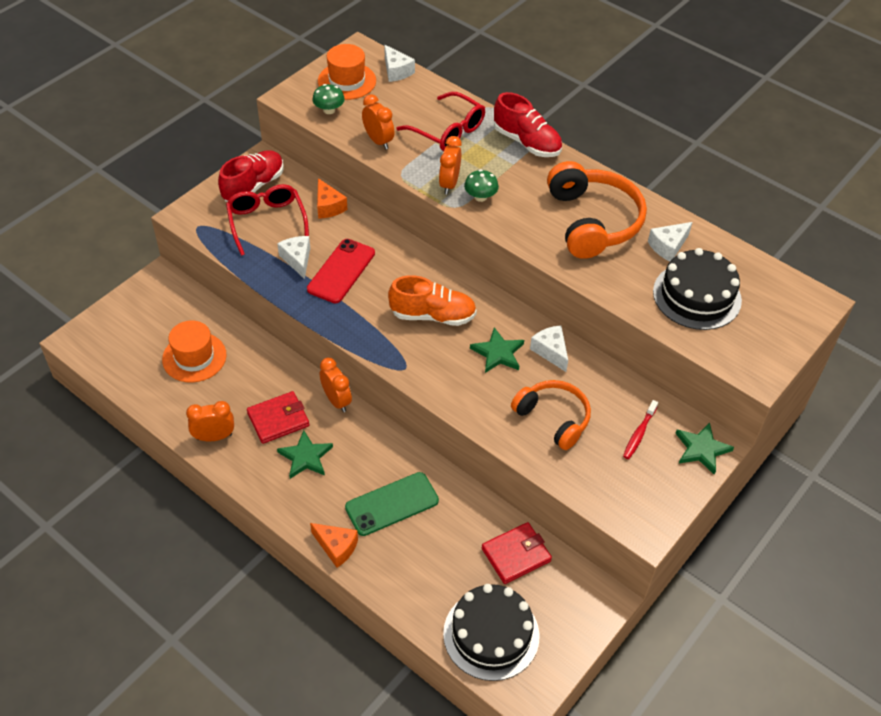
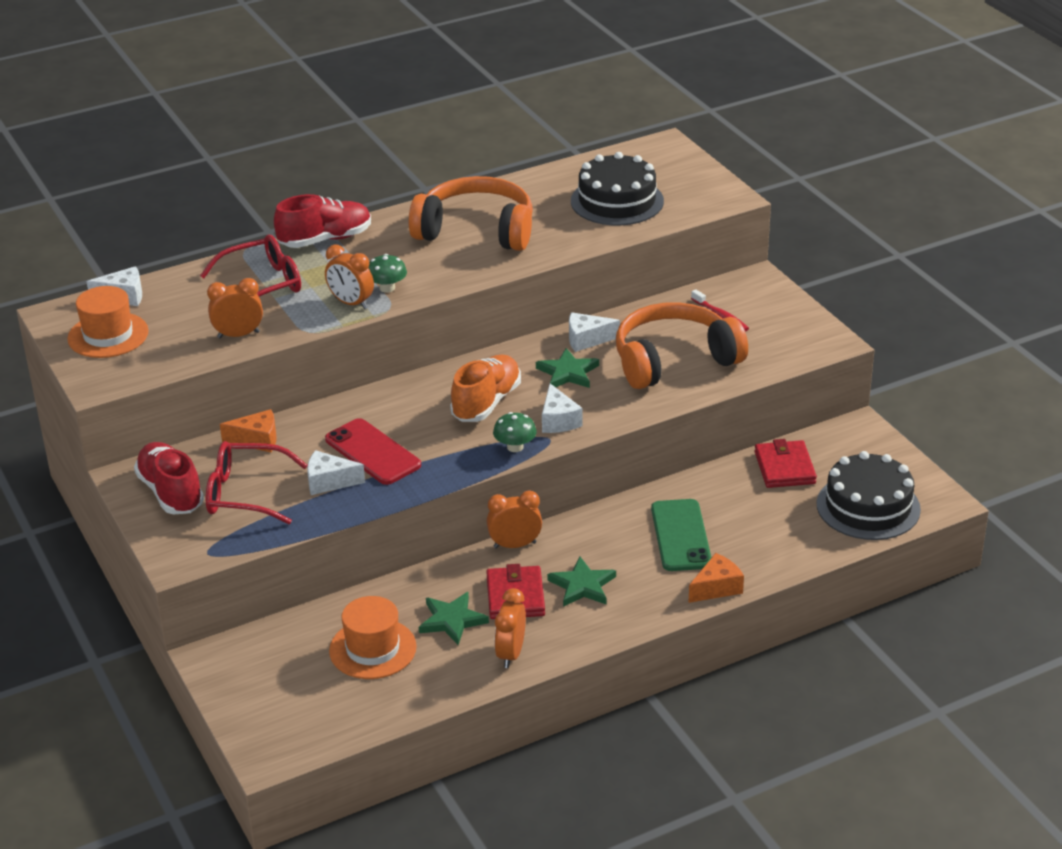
camera: 65 degrees left, 15 degrees down
green mushroom [312,84,345,114] -> green mushroom moved to [493,412,537,452]
orange headphones [511,380,591,450] -> orange headphones [616,302,748,389], size x1.52
white cheese [648,222,692,261] -> white cheese moved to [542,384,582,433]
green star [675,422,734,475] -> green star moved to [419,592,489,645]

